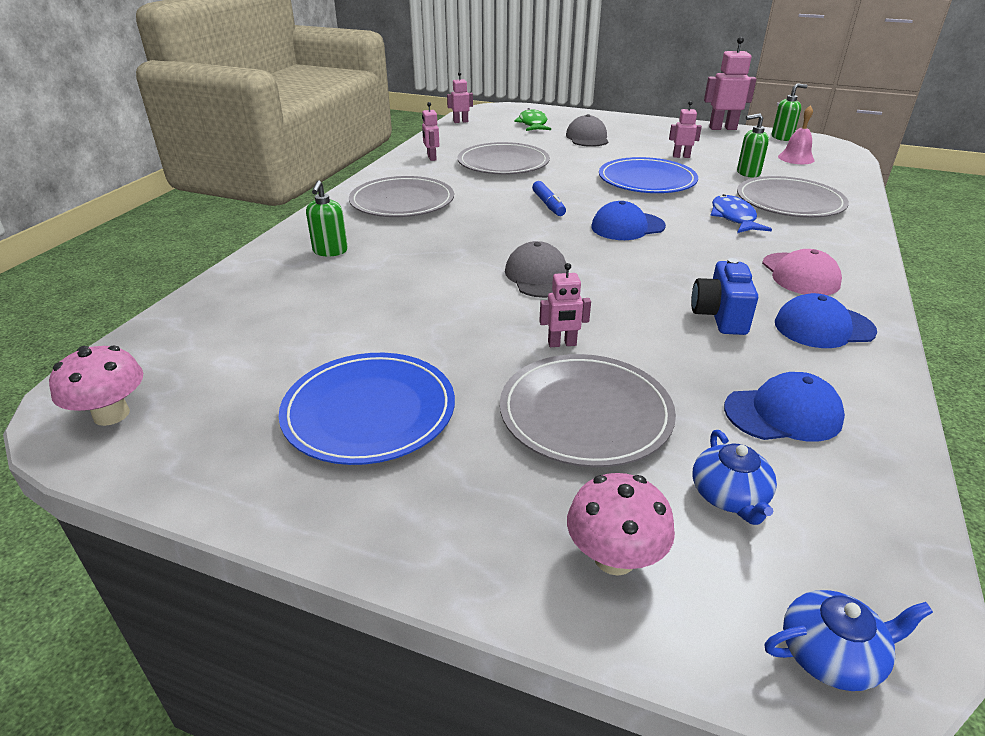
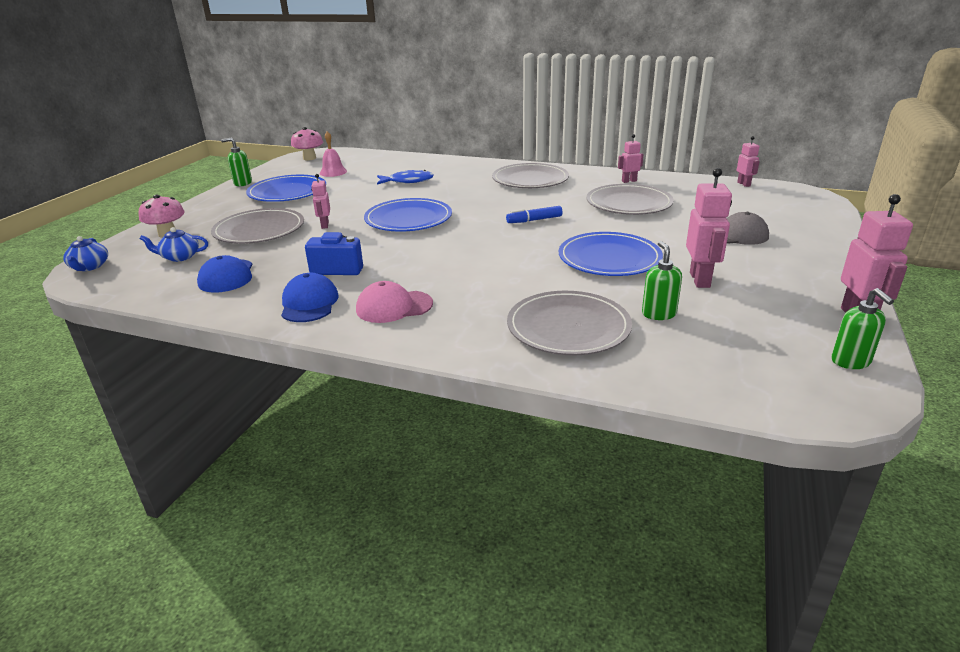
camera: 90 degrees right, 5 degrees down
green soap dispenser [306,180,348,257] -> green soap dispenser moved to [221,137,252,186]
grey cap [505,241,566,298] -> blue plate [364,198,452,232]
green fish [514,108,551,131] -> none
blue cap [591,201,666,240] -> none
pink robot [669,101,702,158] -> pink robot [686,168,732,288], size x1.74
blue fish [710,194,772,233] -> blue fish moved to [377,170,434,185]
pink bell [778,105,814,164] -> pink bell moved to [320,131,347,177]

